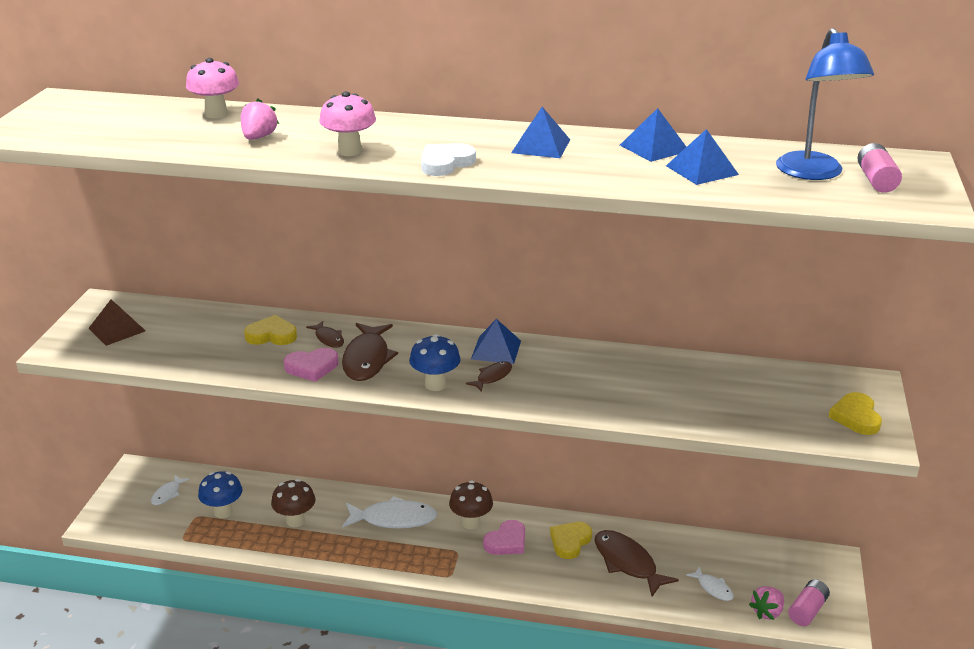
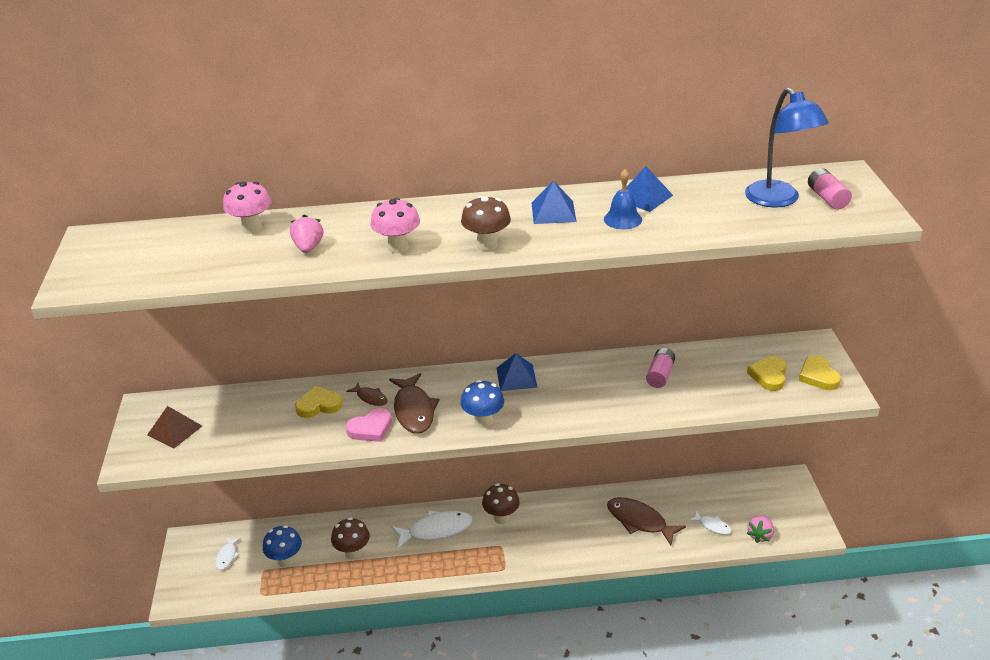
camera: 15 degrees left, 5 degrees up
white heart [421,143,476,176] -> brown mushroom [461,196,511,251]
brown fish [466,361,512,392] -> none
pink heart [483,520,525,555] -> none
yellow heart [550,522,592,559] -> yellow heart moved to [747,356,787,391]
blue pyramid [666,129,739,185] -> none
pink battery [788,579,830,626] -> pink battery moved to [646,348,675,388]
none -> blue bell [604,169,642,229]

